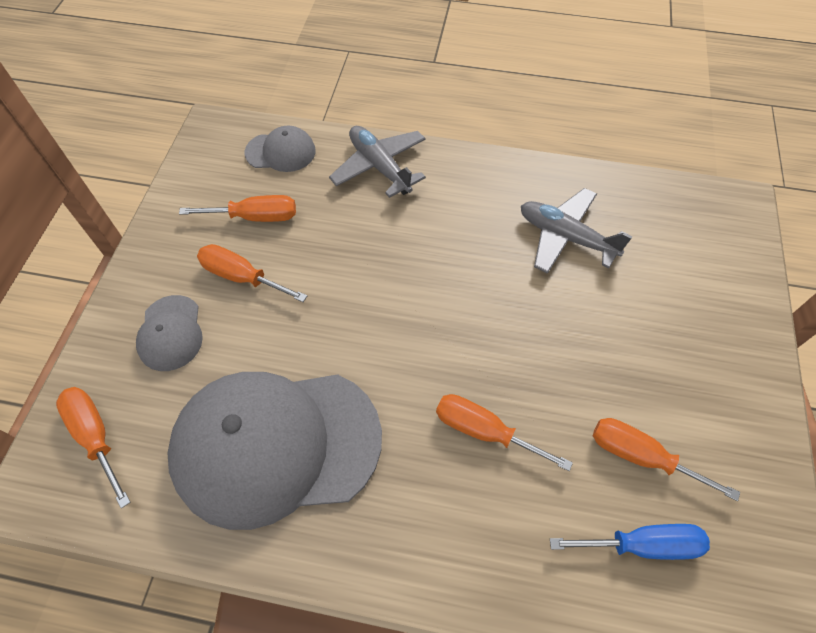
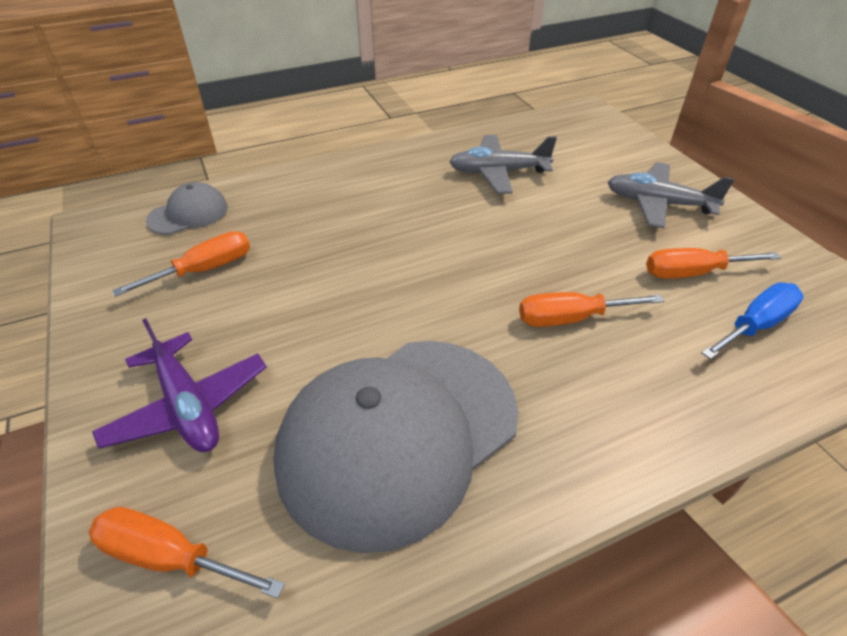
camera: 35 degrees left, 15 degrees down
grey cap [136,295,203,371] -> purple plane [92,318,267,452]
orange screwdriver [197,244,307,302] -> none
grey plane [329,126,426,198] -> grey plane moved to [608,162,734,228]

